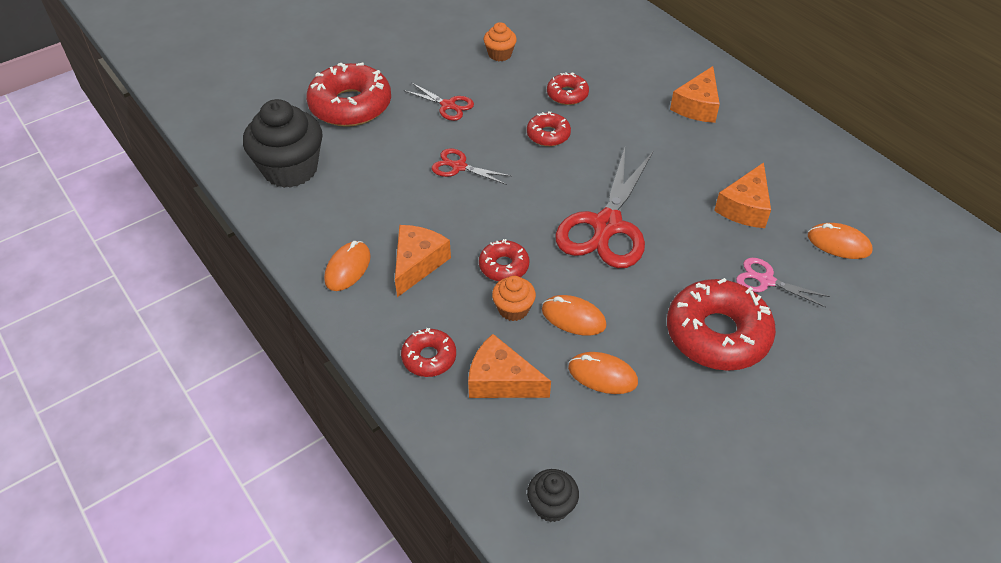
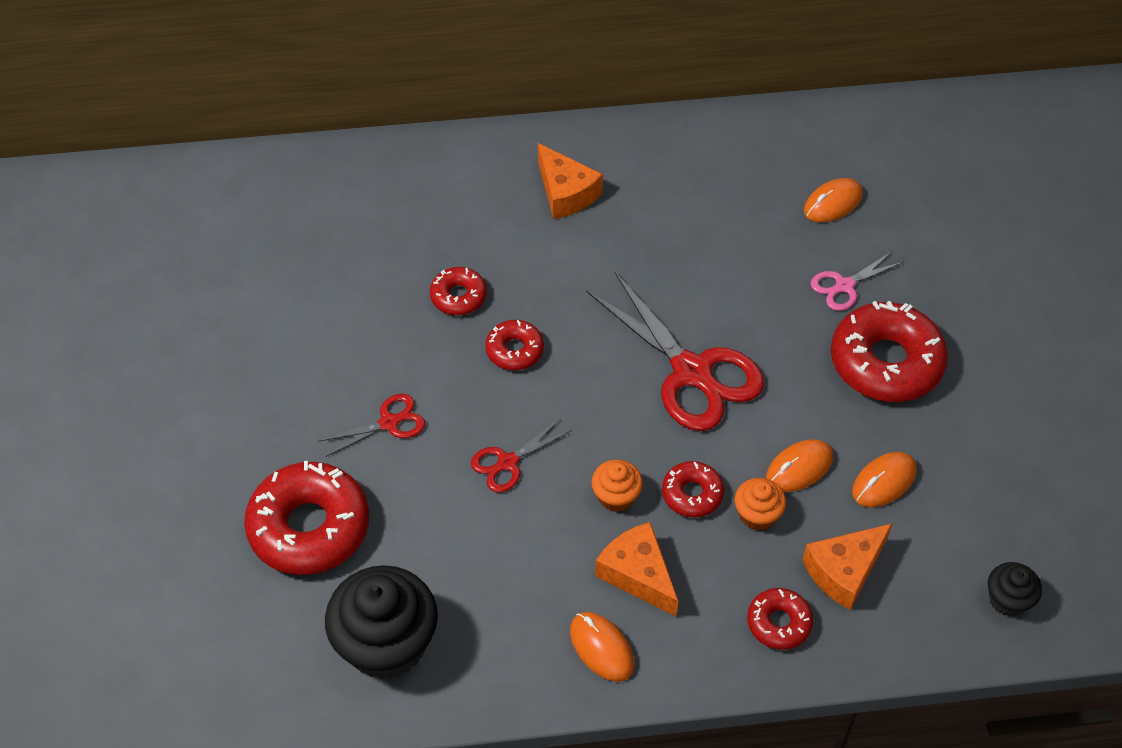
camera: 60 degrees left, 5 degrees up
orange cupcake [484,22,517,61] -> orange cupcake moved to [591,460,643,512]
orange cheese [714,162,771,228] -> none

